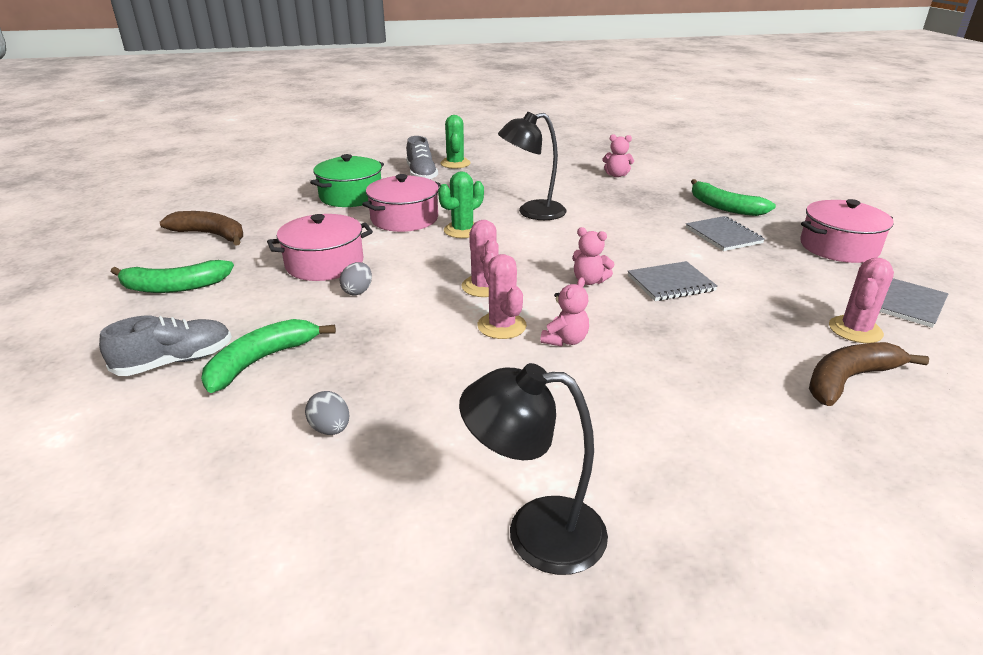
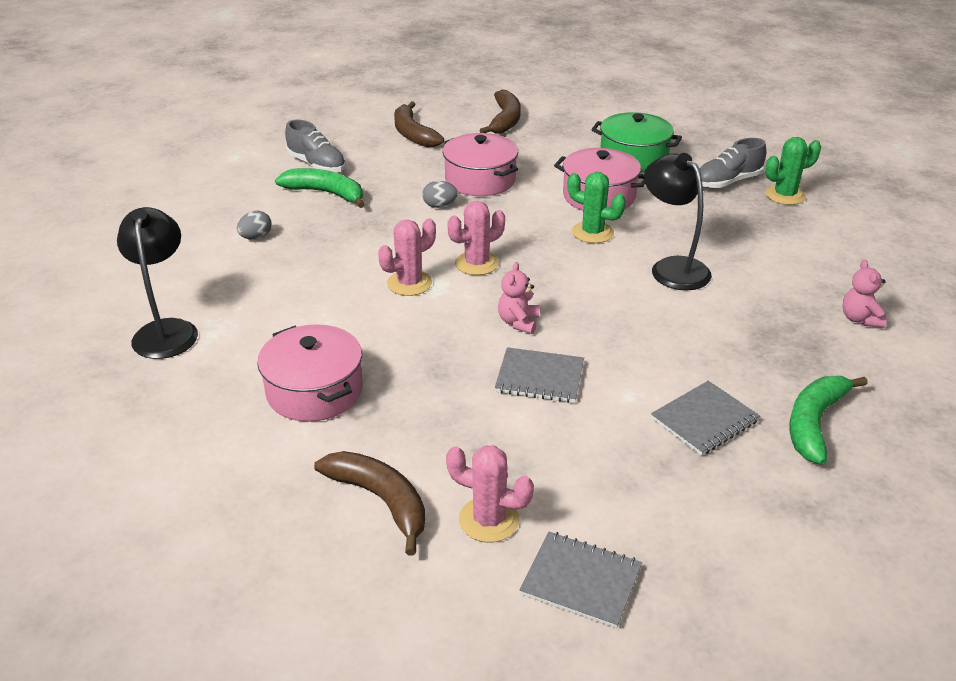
camera: 75 degrees right, 5 degrees up
green banana [111,260,234,293] -> brown banana [394,101,444,147]
pink teddy bear [540,277,589,347] -> none
grey notebook [627,261,718,301] -> grey notebook turned 45 degrees counterclockwise [495,347,584,403]
pink pot [800,199,894,263] -> pink pot moved to [257,324,362,422]

